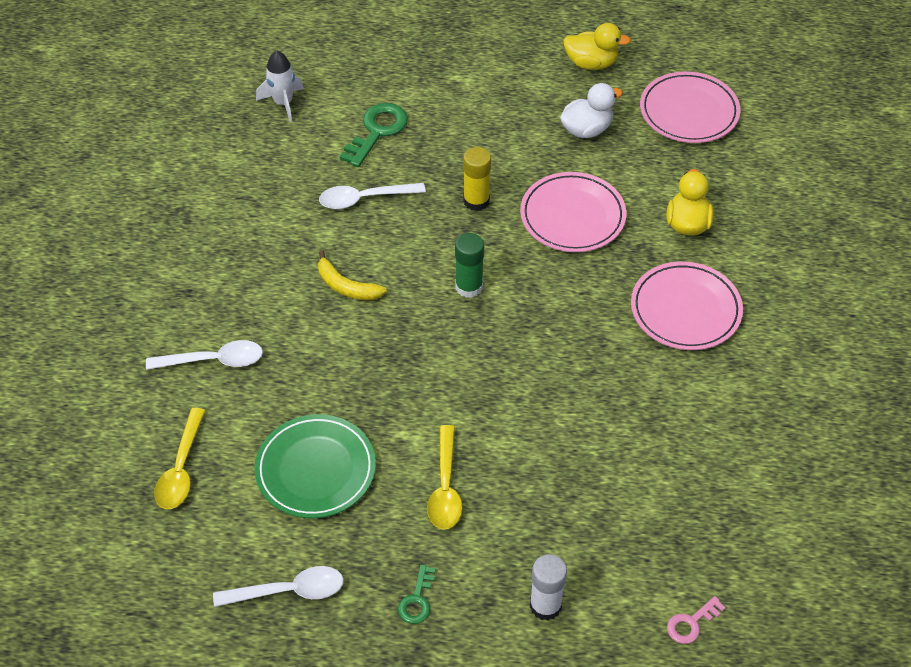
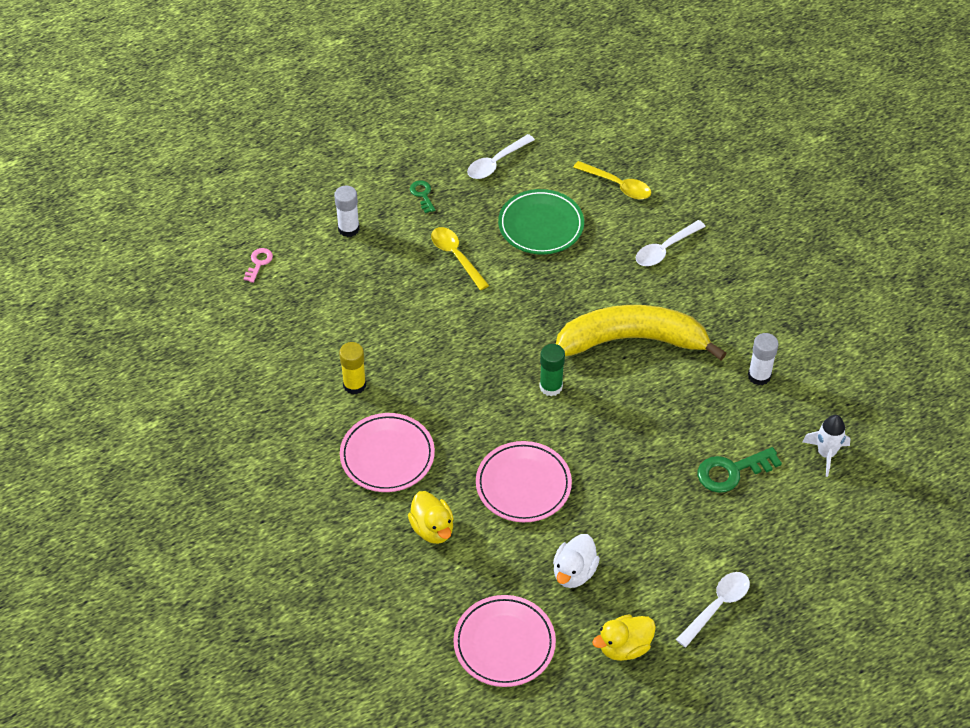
camera: 145 degrees right, 0 degrees up
yellow spoon [154,408,206,509] -> yellow spoon turned 150 degrees clockwise [573,161,651,199]
yellow banana [318,250,387,300] -> yellow banana [556,305,727,360], size x2.39
white spoon [319,183,426,209] -> white spoon moved to [676,572,750,647]
green key [339,103,408,167] -> green key turned 75 degrees clockwise [698,447,782,493]
yellow glue stick [463,147,491,211] -> yellow glue stick moved to [339,342,366,395]
none -> white glue stick [748,333,779,385]

